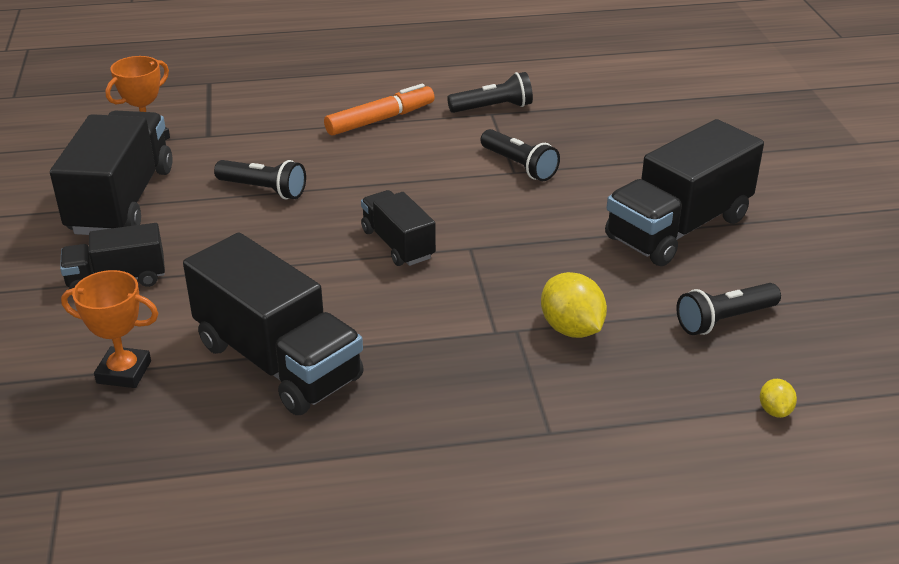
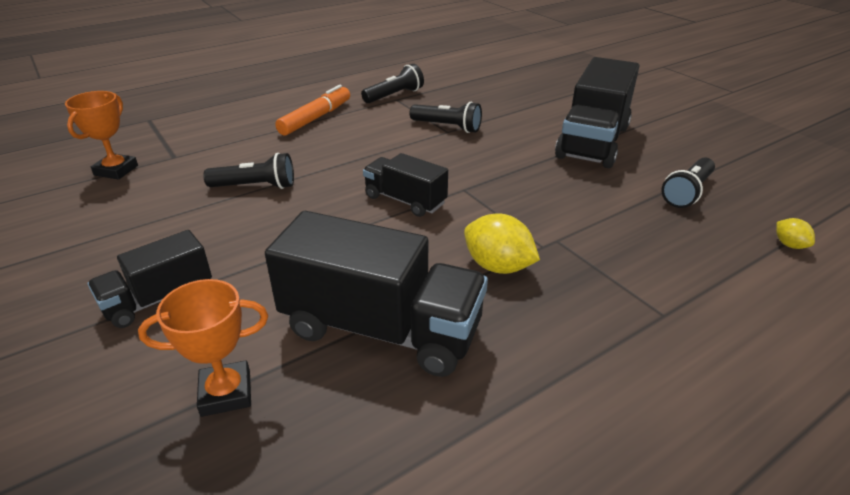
camera: 25 degrees left, 0 degrees up
black truck [50,111,173,235] -> none
yellow lemon [541,272,607,338] -> yellow lemon moved to [464,214,540,274]

